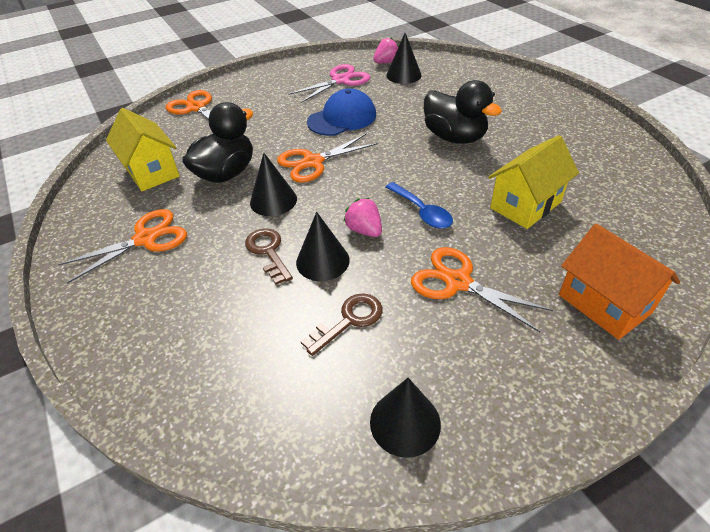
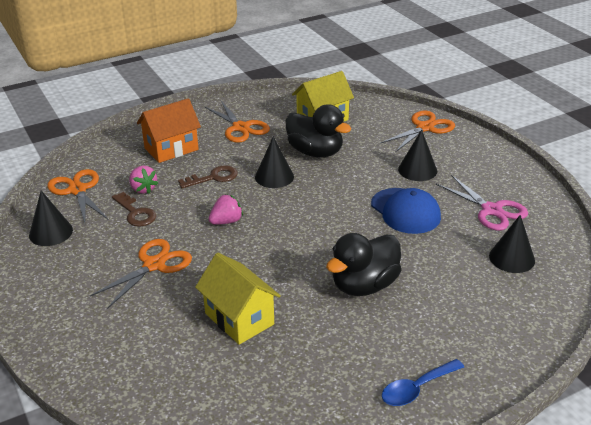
camera: 90 degrees right, 10 degrees down
orange scissors [277,134,378,183] -> orange scissors moved to [47,169,108,223]
black cone [296,212,350,281] -> black cone moved to [398,130,437,181]
pink strawberry [373,37,399,64] -> pink strawberry moved to [129,166,158,194]
blue spoon [386,182,453,229] -> blue spoon moved to [382,359,464,406]
orange house [559,224,680,340] -> orange house moved to [137,98,201,163]

